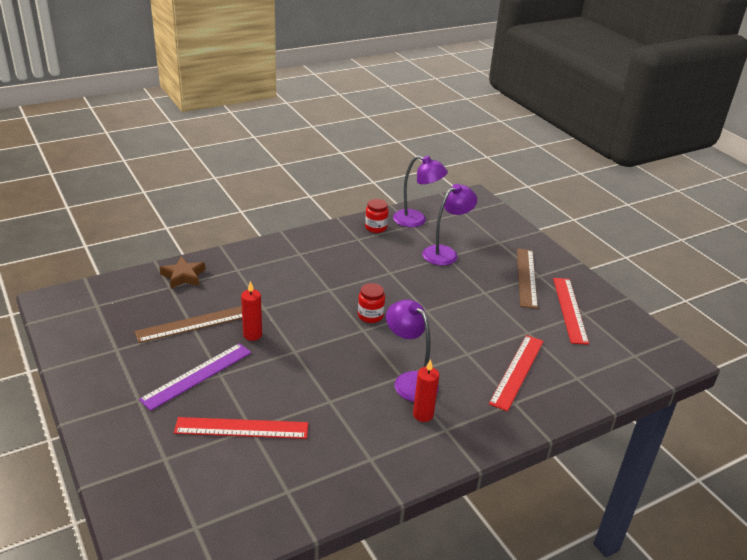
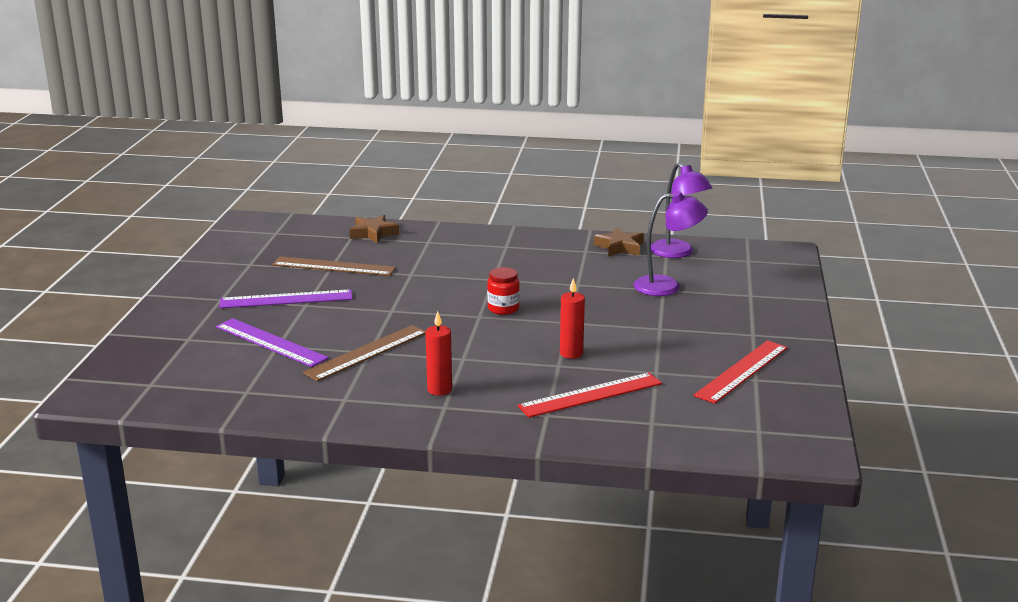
camera: 40 degrees right, 10 degrees down
red ruler [174,417,308,439] -> purple ruler [216,318,329,367]
red candle [241,281,262,341] -> red candle moved to [560,278,585,359]
red jar [365,199,388,233] -> brown star [594,227,644,257]
purple lamp [386,299,439,402] -> none
brown ruler [517,249,538,309] -> brown ruler moved to [303,325,426,381]

